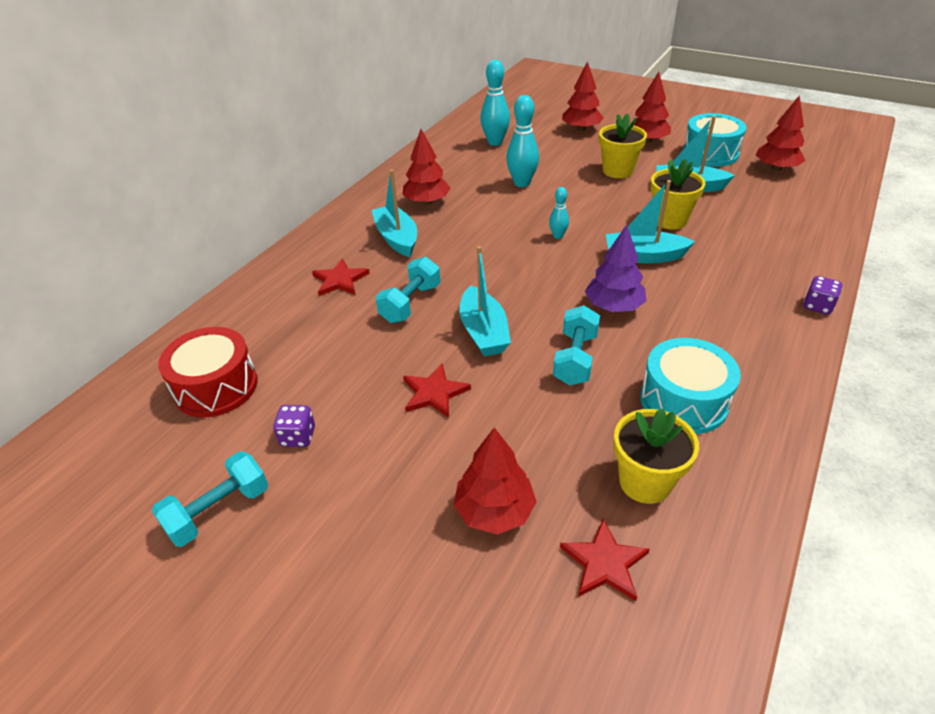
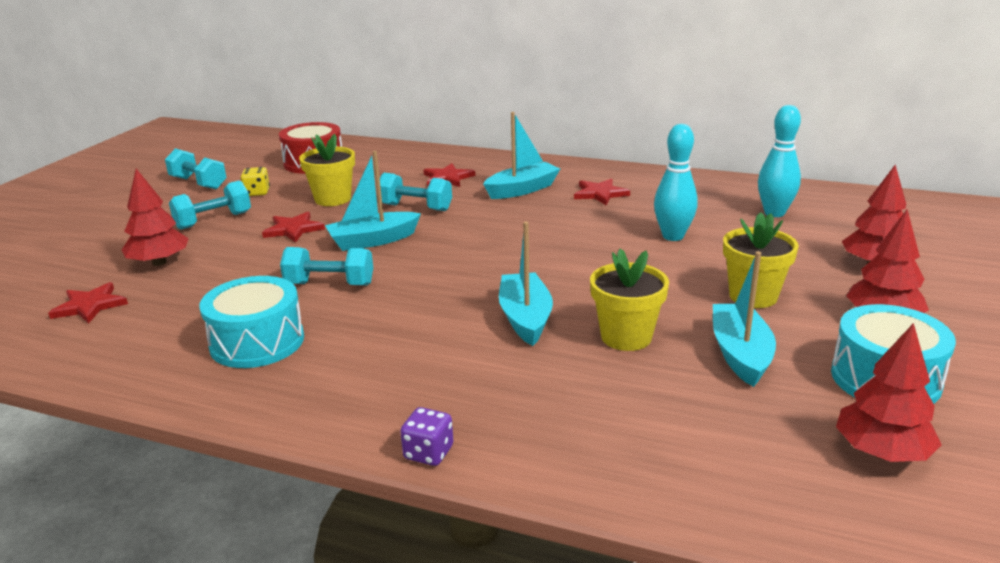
camera: 80 degrees right, 15 degrees down
purple dice [273,405,315,447] -> yellow dice [240,167,270,196]
red tree [402,129,451,205] -> red star [574,178,630,205]
turquoise bowling pin [549,187,569,239] -> none
purple tree [585,225,646,312] -> none
yellow flower pot [613,409,699,504] -> yellow flower pot moved to [299,134,355,206]
none -> turquoise dumbbell [169,181,251,230]

